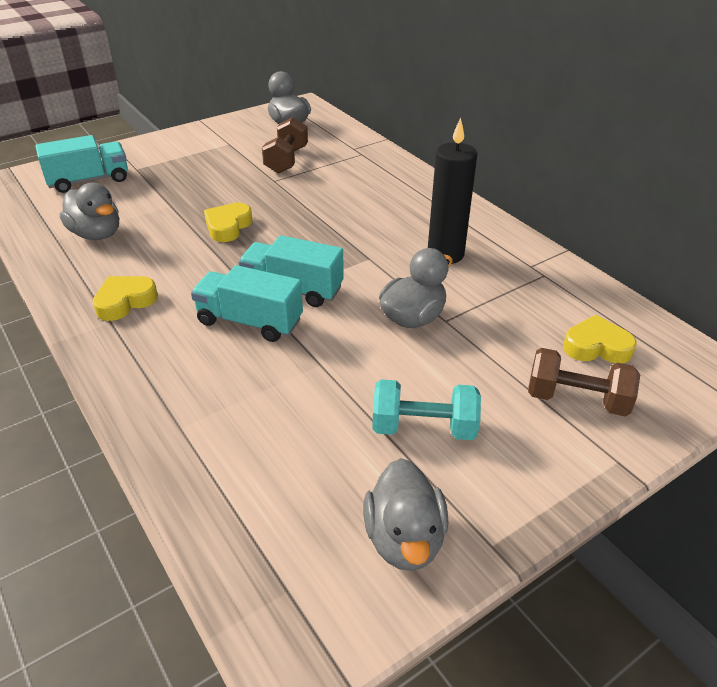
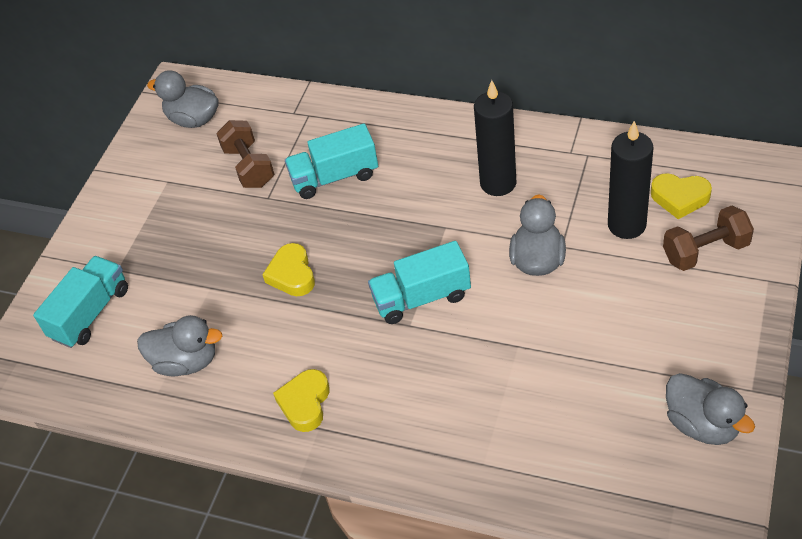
camera: 30 degrees left, 10 degrees up
turquoise truck [191,265,303,342] -> turquoise truck moved to [285,123,378,199]
turquoise dumbbell [372,379,481,440] -> none
yellow heart [563,315,637,363] -> yellow heart turned 135 degrees counterclockwise [651,173,712,219]
none -> black candle [608,121,654,239]

